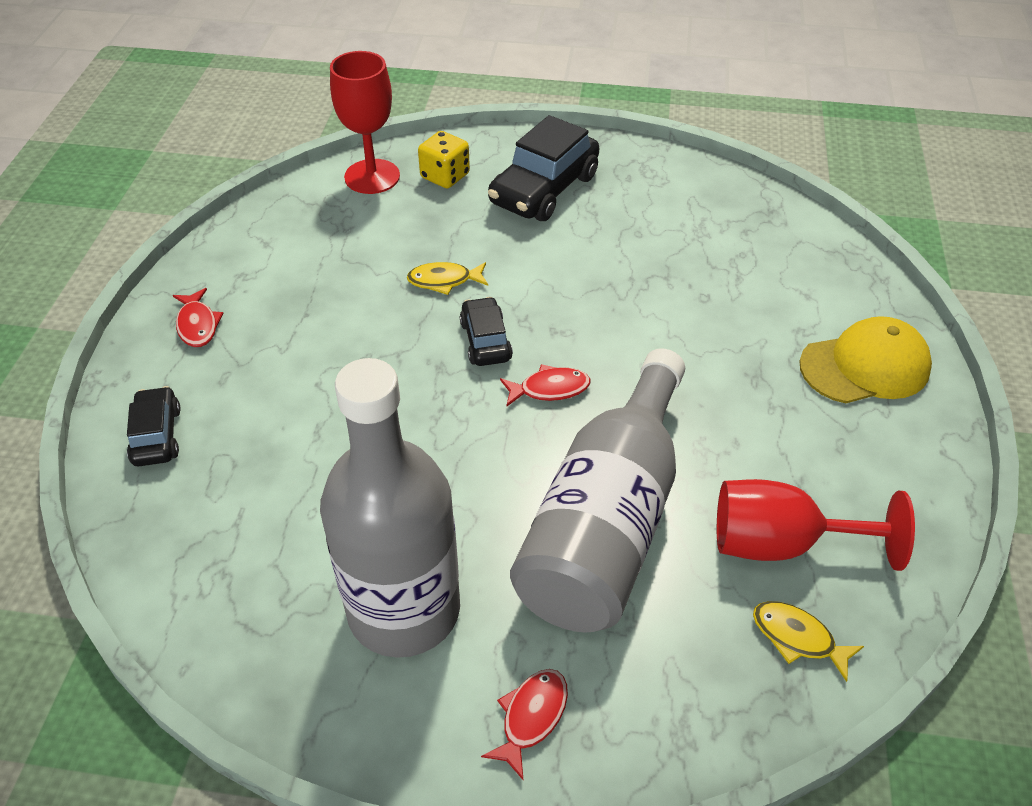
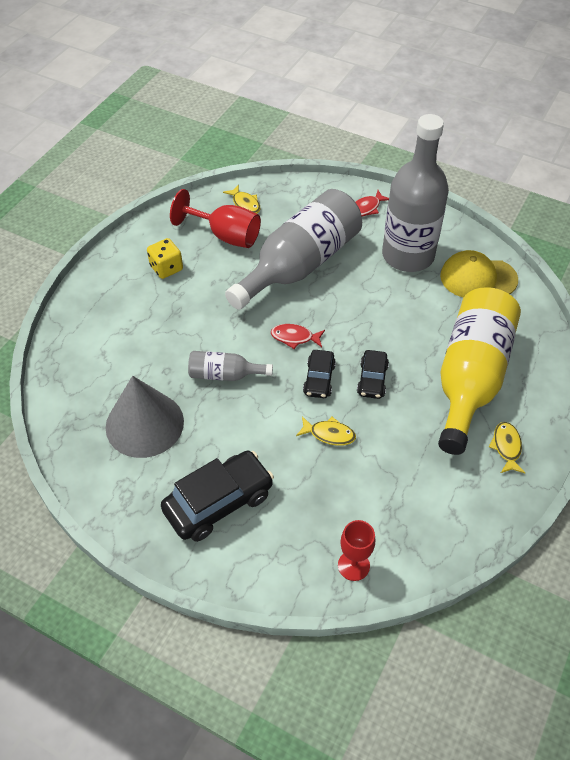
camera: 160 degrees left, 5 degrees up
black car [127,386,181,466] -> black car moved to [357,350,389,399]
red fish [173,288,224,347] -> yellow fish [489,422,525,473]
red goblet [330,51,400,194] -> red goblet [338,520,375,581], size x0.65
yellow dice [418,131,470,188] -> yellow dice moved to [147,238,183,279]
yellow cap [800,316,932,403] -> yellow cap moved to [440,250,518,298]
none -> grey cone [105,376,184,458]
none -> grey bottle [188,351,273,381]
none -> yellow bottle [438,287,521,455]

